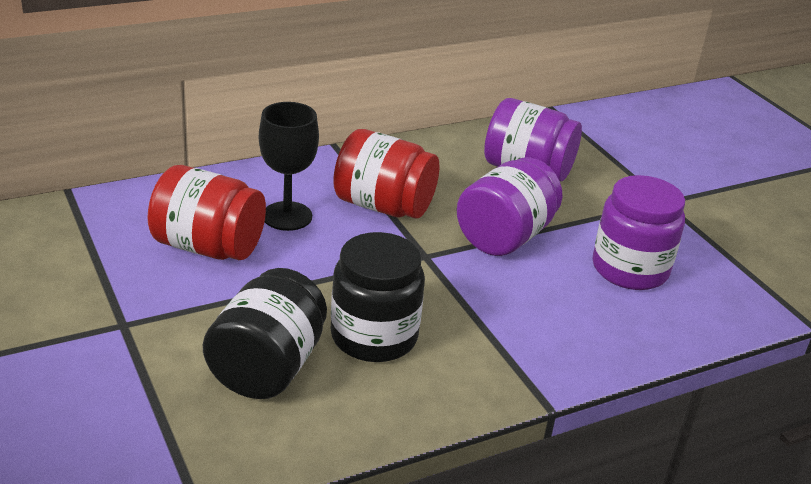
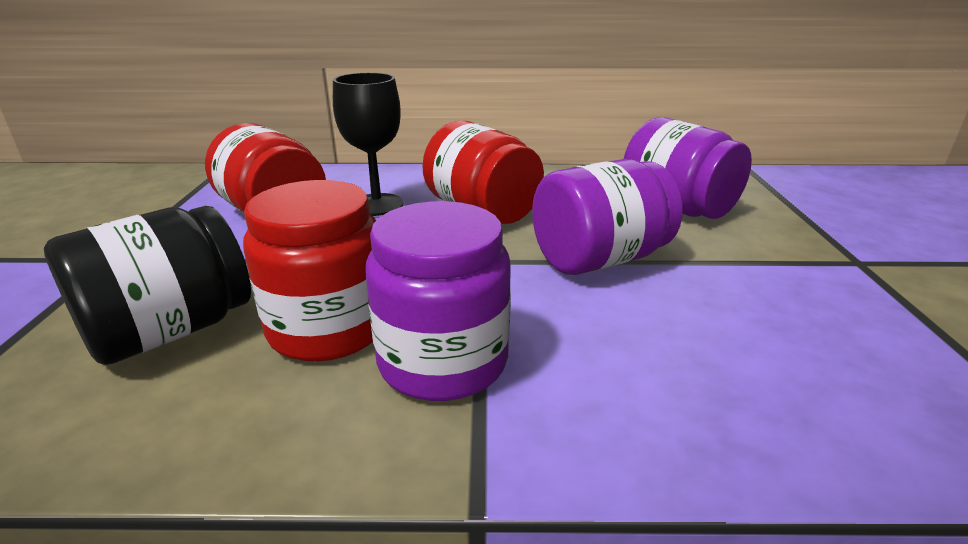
camera: 30 degrees right, 5 degrees down
black jar [331,232,425,362] -> red jar [243,180,376,362]
purple jar [593,175,685,290] -> purple jar moved to [365,201,511,401]

